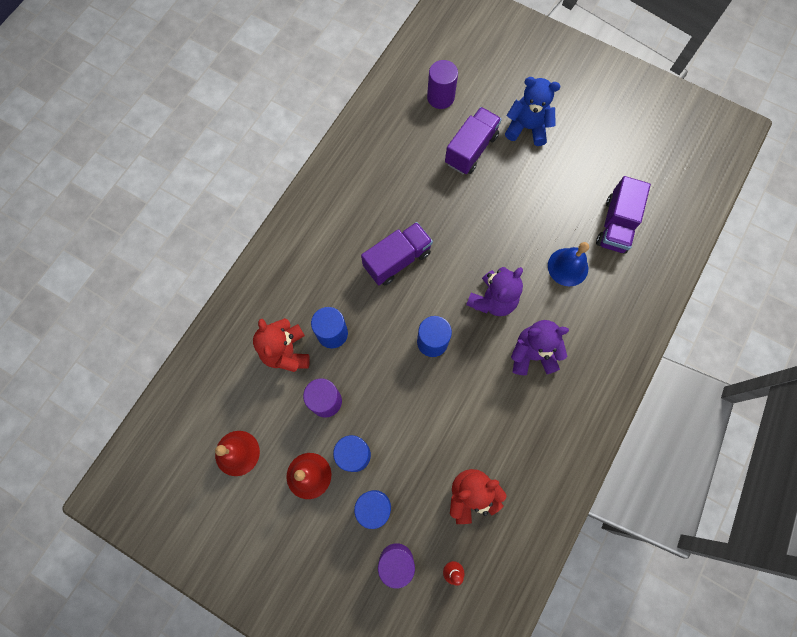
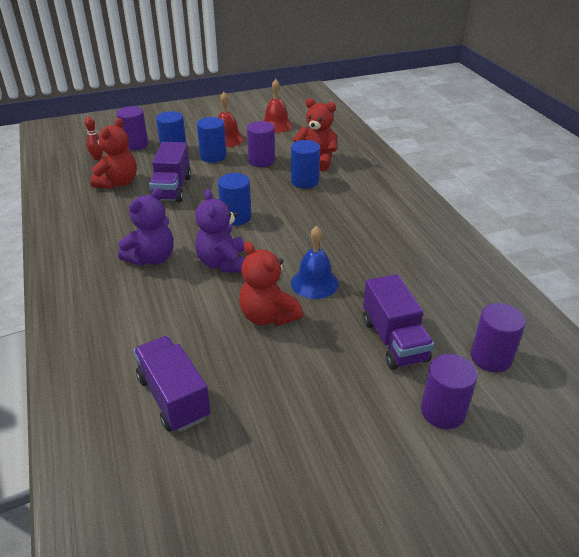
camera: 130 degrees right, 35 degrees down
purple truck [361,222,433,286] -> purple truck moved to [149,142,191,202]
blue teddy bear [505,77,560,146] -> none
blue bell [548,242,589,287] -> blue bell moved to [291,226,339,299]
none -> red teddy bear [239,241,303,326]
none -> purple cylinder [421,354,478,429]

